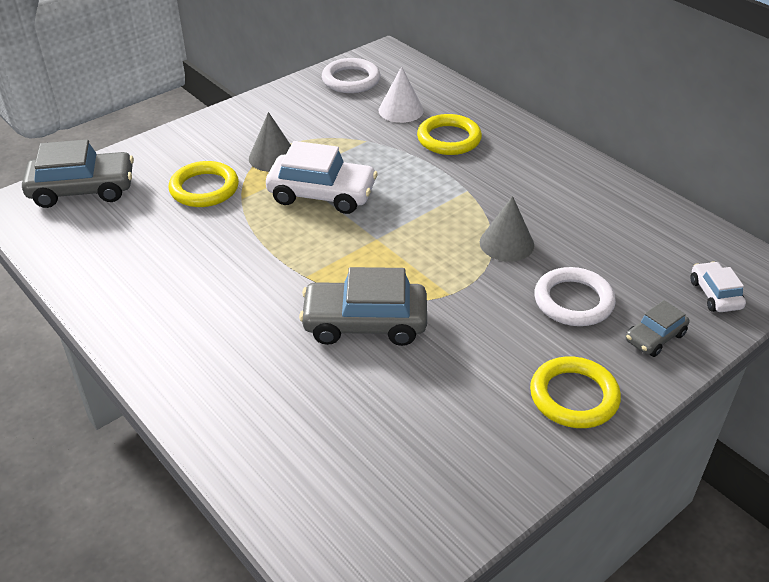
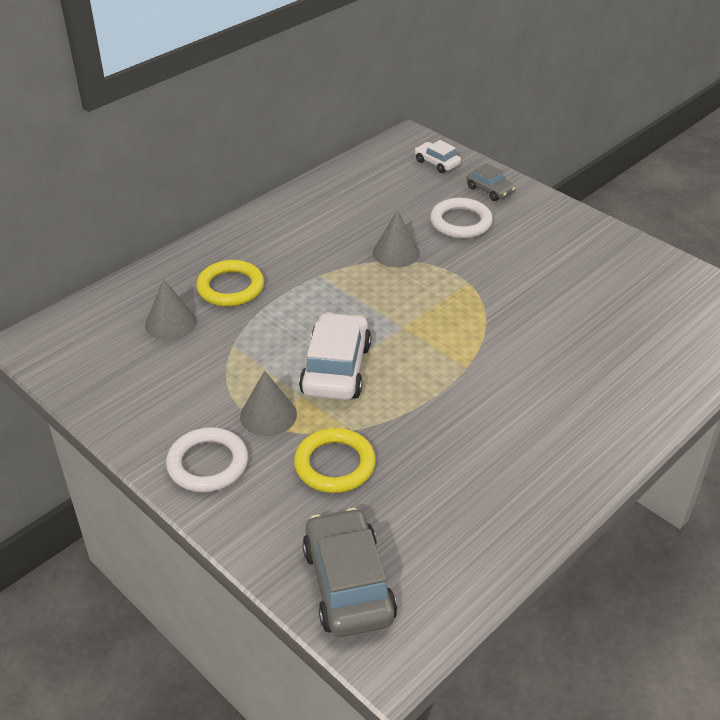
camera: 95 degrees left, 0 degrees up
grey car [299,267,427,346] -> none
white ring [322,58,380,93] -> white ring moved to [166,427,248,492]
white cone [379,66,424,123] -> grey cone [145,279,197,340]
yellow ring [530,356,621,428] -> none
white car [690,261,746,312] -> white car turned 60 degrees clockwise [415,140,461,173]

